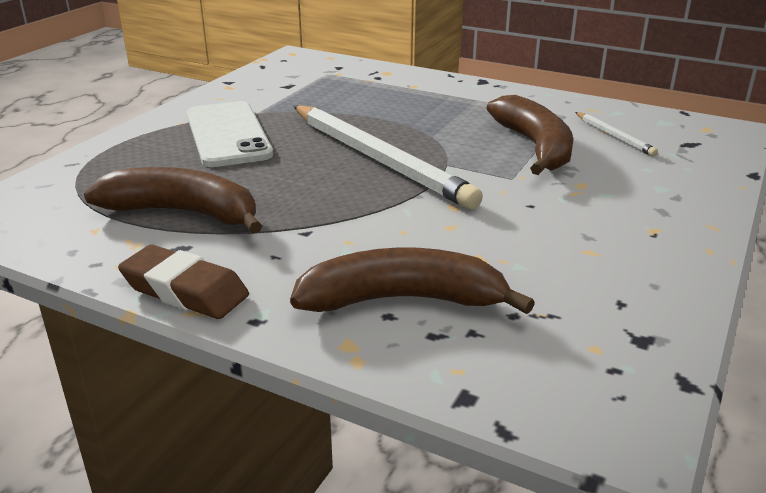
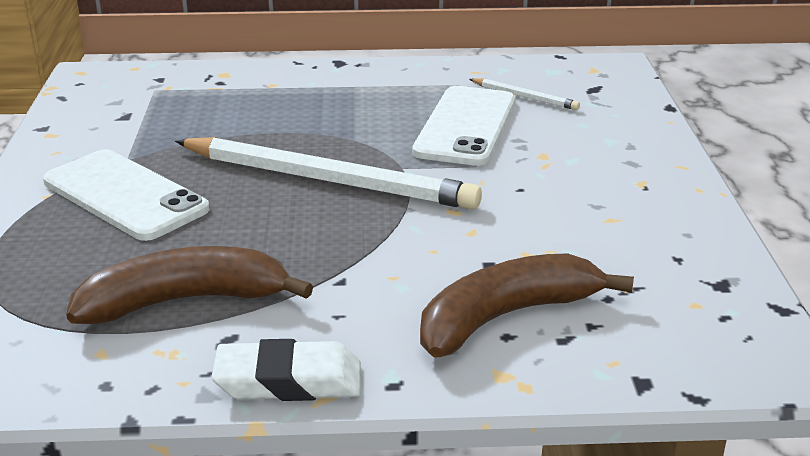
camera: 30 degrees left, 0 degrees up
brown eraser [118,244,249,319] -> white eraser [212,339,361,401]
brown banana [487,95,573,175] -> white phone [412,86,515,166]

